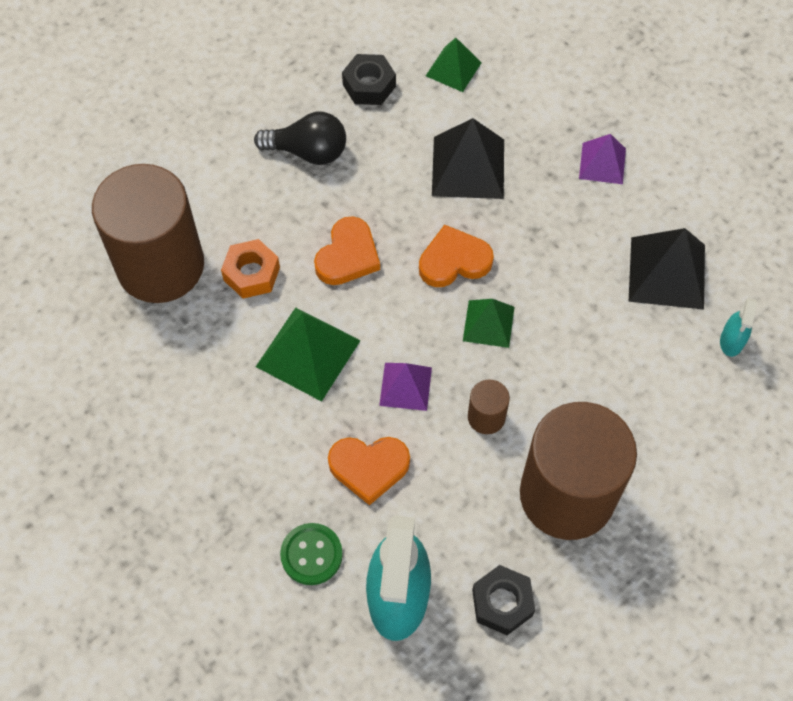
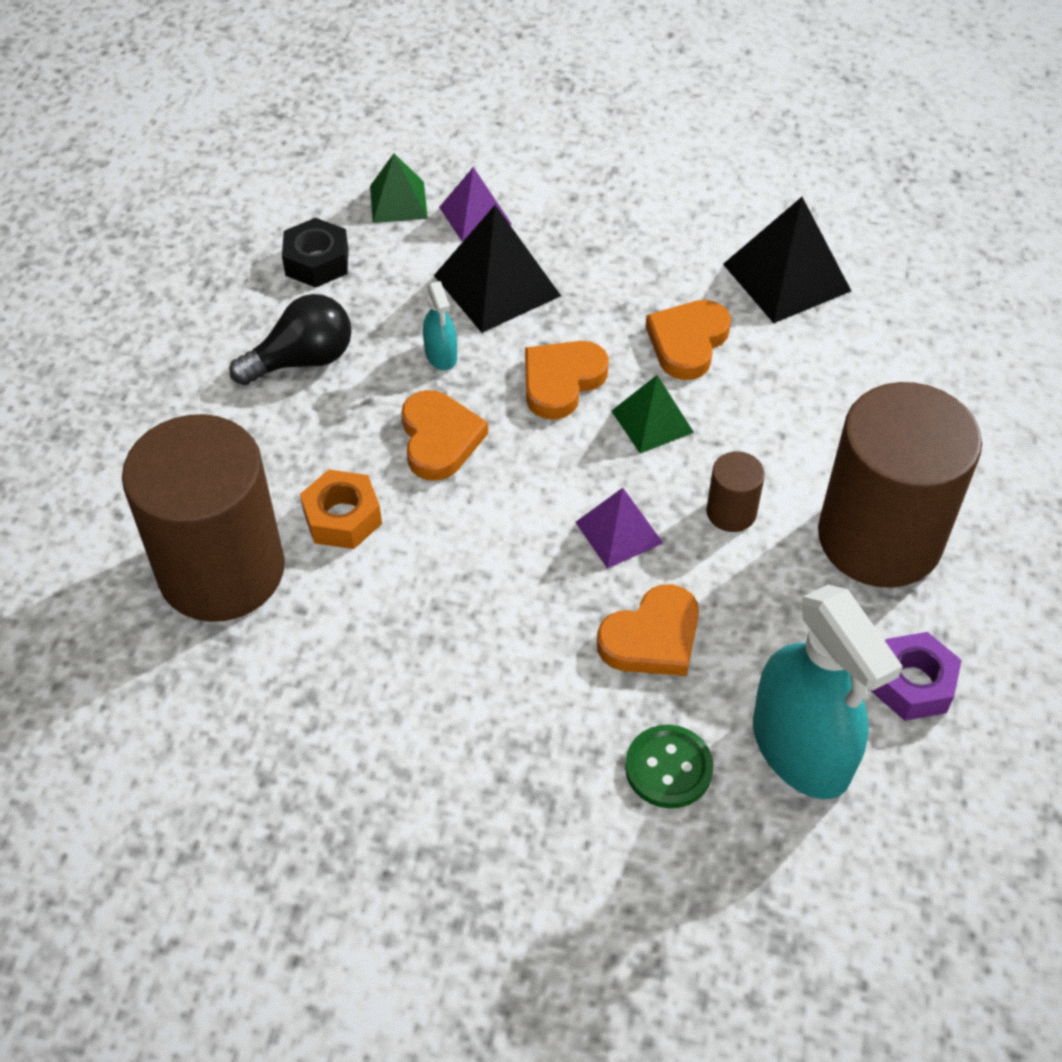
camera: 35 degrees left, 10 degrees down
green pyramid [256,307,361,401] -> none
black nut [472,565,535,635] -> purple nut [871,632,962,721]
purple pyramid [579,134,626,184] -> purple pyramid moved to [439,167,512,241]
turquoise spray bottle [720,298,757,357] -> turquoise spray bottle moved to [423,281,457,370]
none -> orange heart [645,300,731,380]

